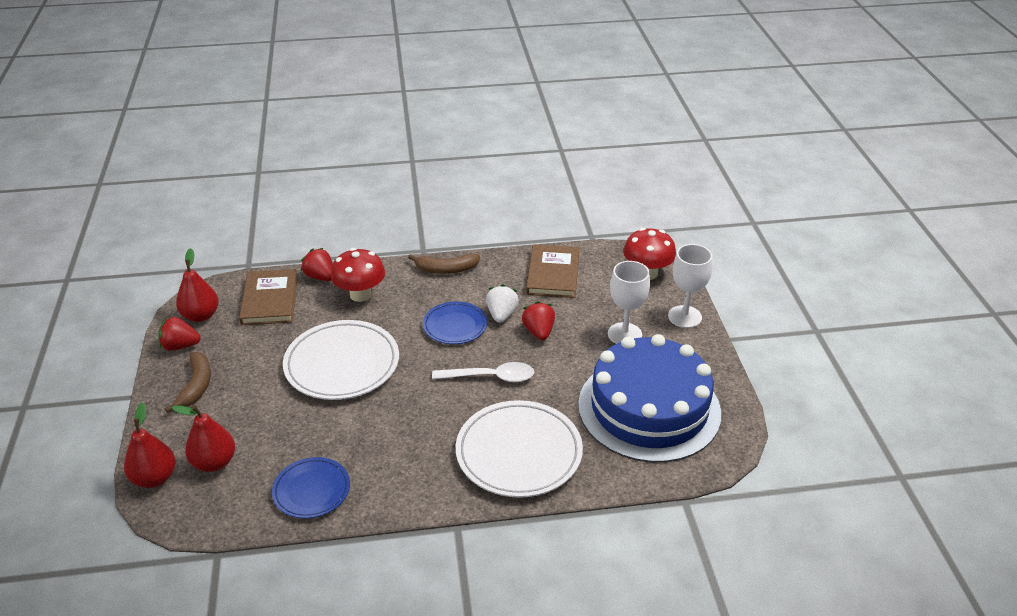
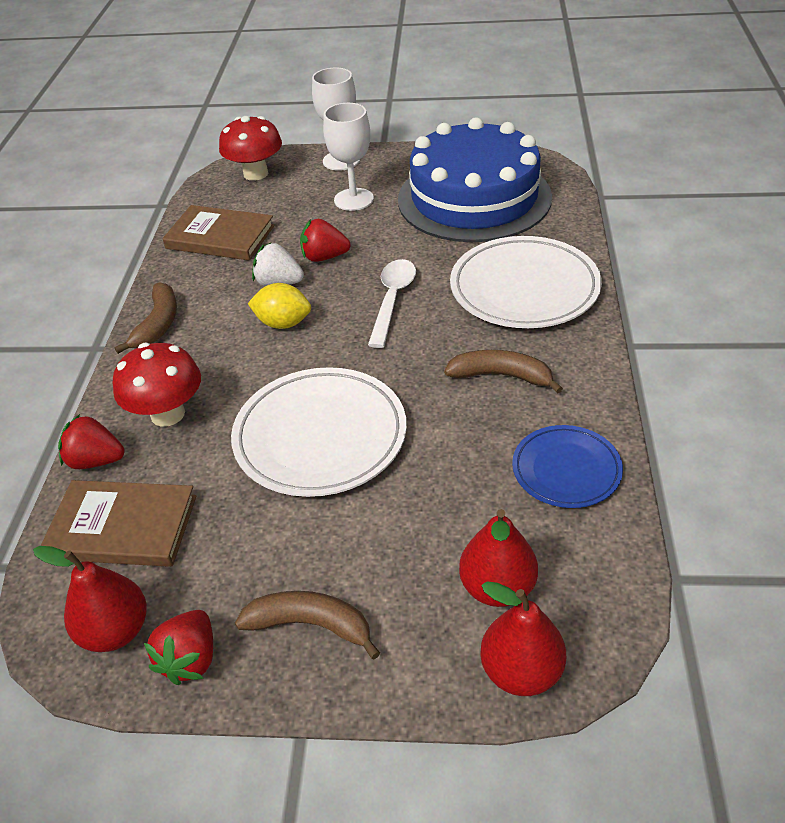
camera: 75 degrees left, 5 degrees up
red strawberry [301,248,333,281] -> red strawberry turned 45 degrees clockwise [58,414,124,469]
blue plate [423,301,487,344] -> yellow lemon [248,283,311,329]
none -> brown banana [444,350,563,393]

